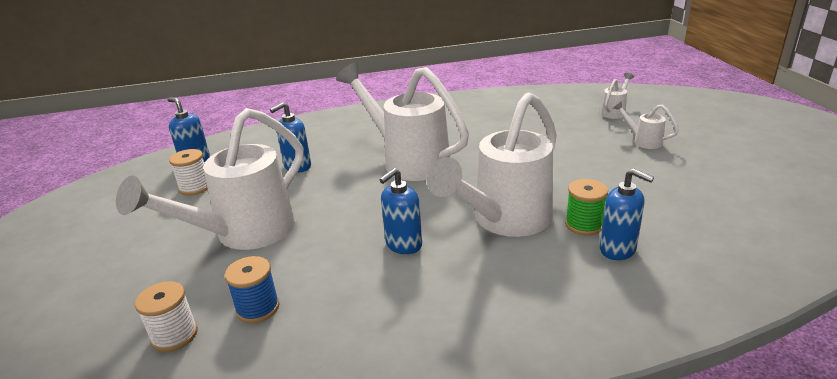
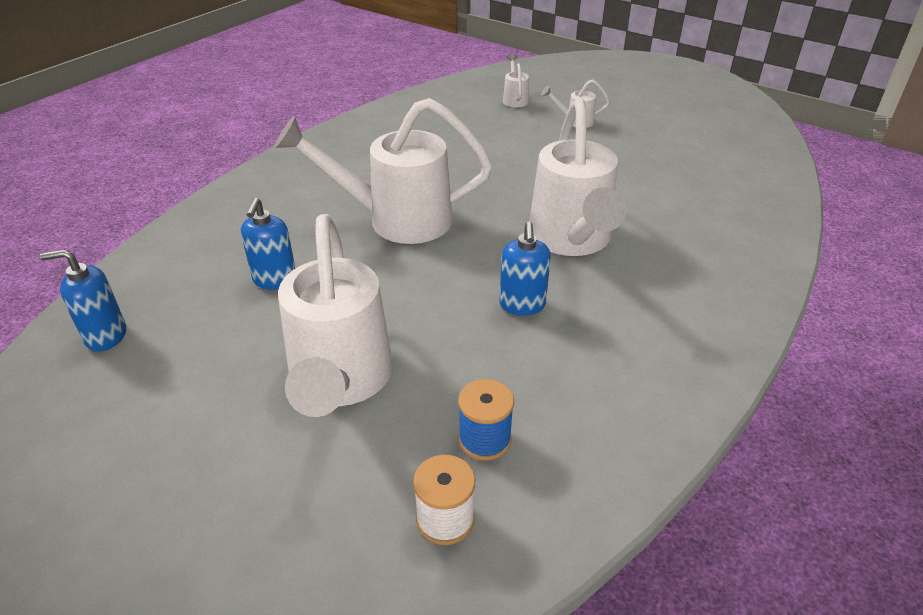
camera: 45 degrees left, 10 degrees up
white spool [169,149,208,196] -> none
green spool [565,179,608,235] -> none
blue soap dispenser [600,168,654,260] -> none

